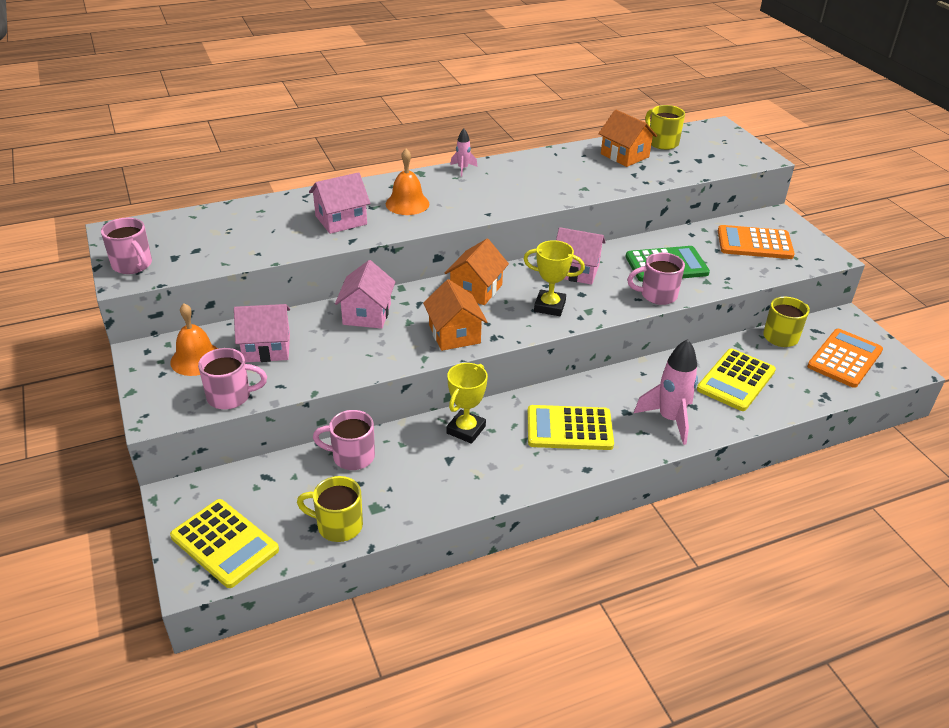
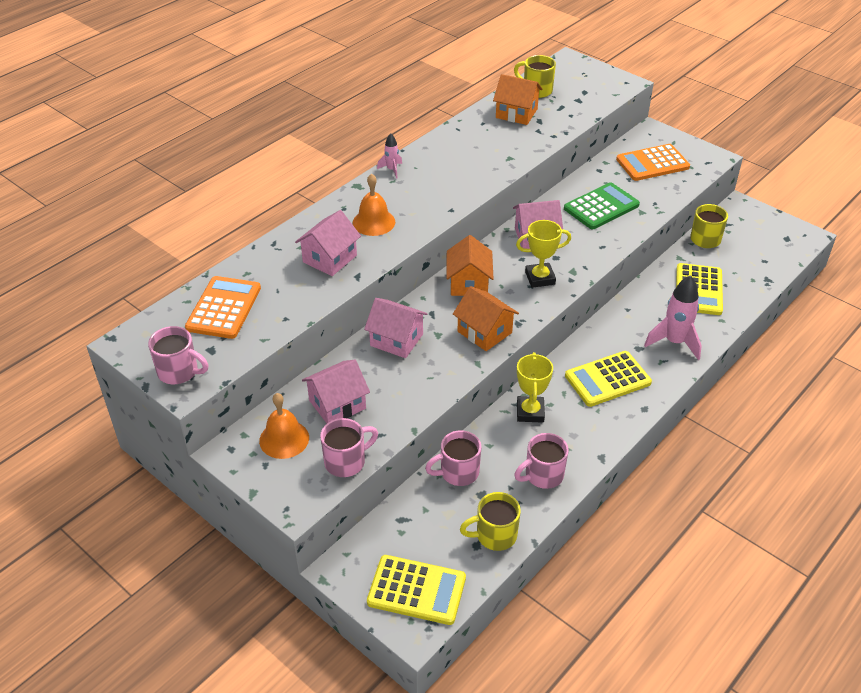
camera: 25 degrees left, 5 degrees up
pink house [335,260,396,329] -> pink house turned 45 degrees counterclockwise [364,298,428,358]
pink mug [627,252,685,305] -> pink mug moved to [514,433,569,489]
orange calculator [807,329,883,388] -> orange calculator moved to [185,276,261,339]

